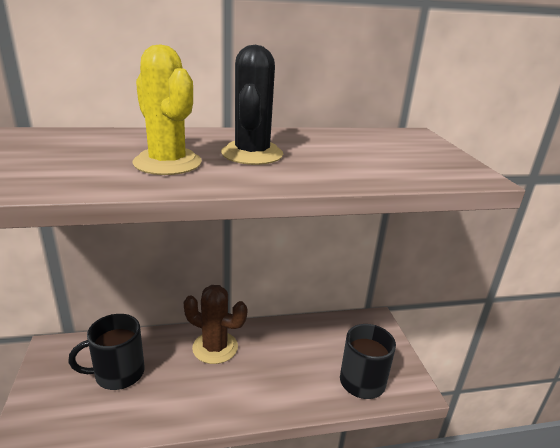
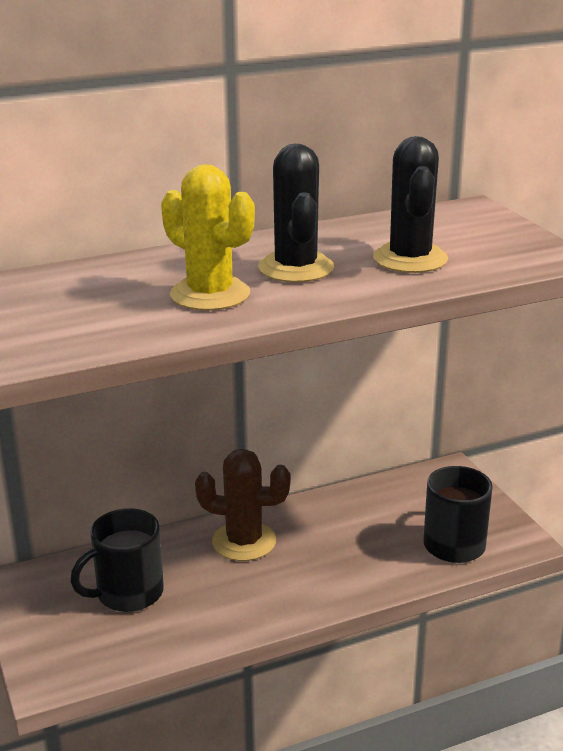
camera: 10 degrees left, 0 degrees up
none -> black cactus [373,136,448,273]

